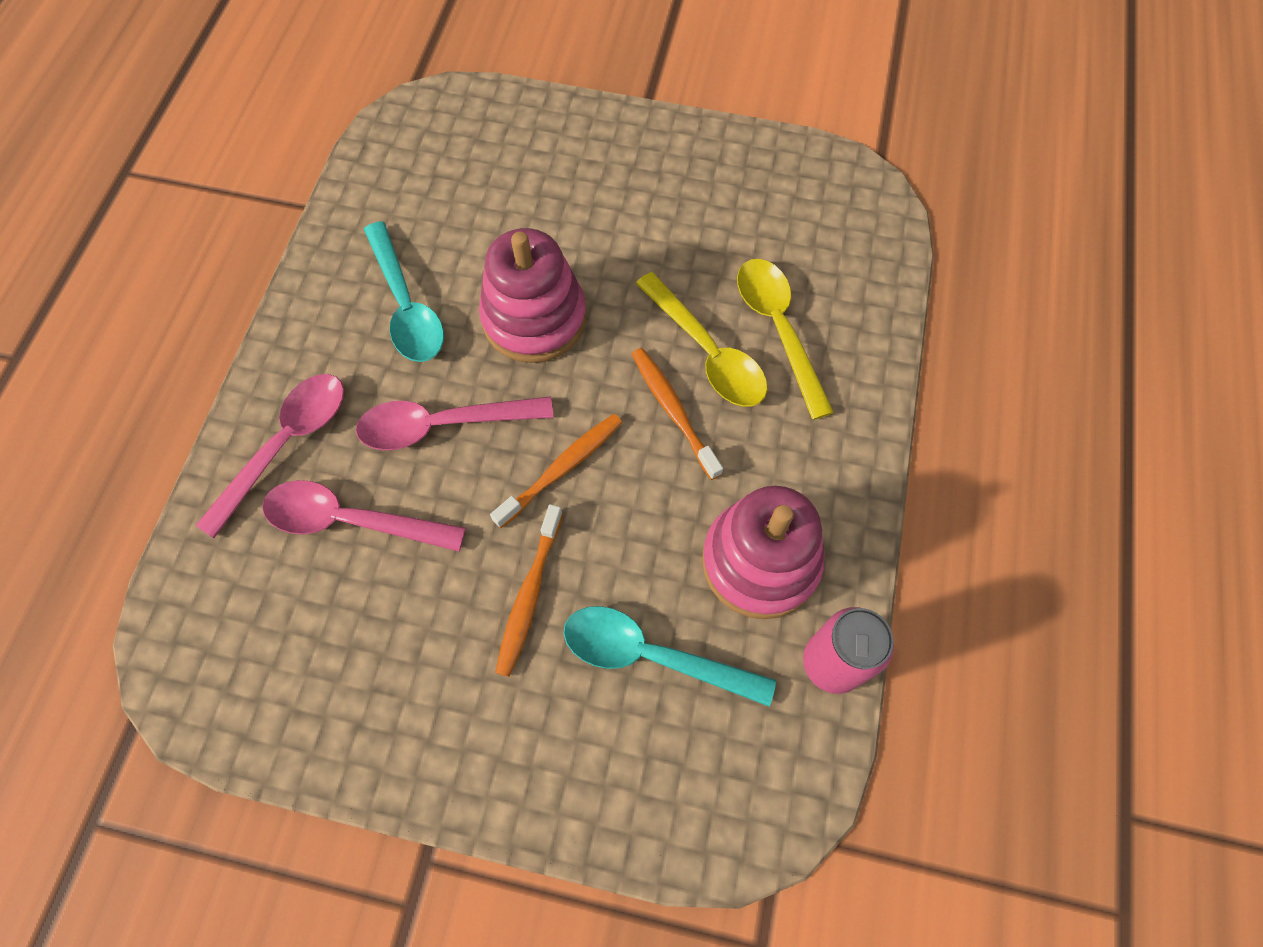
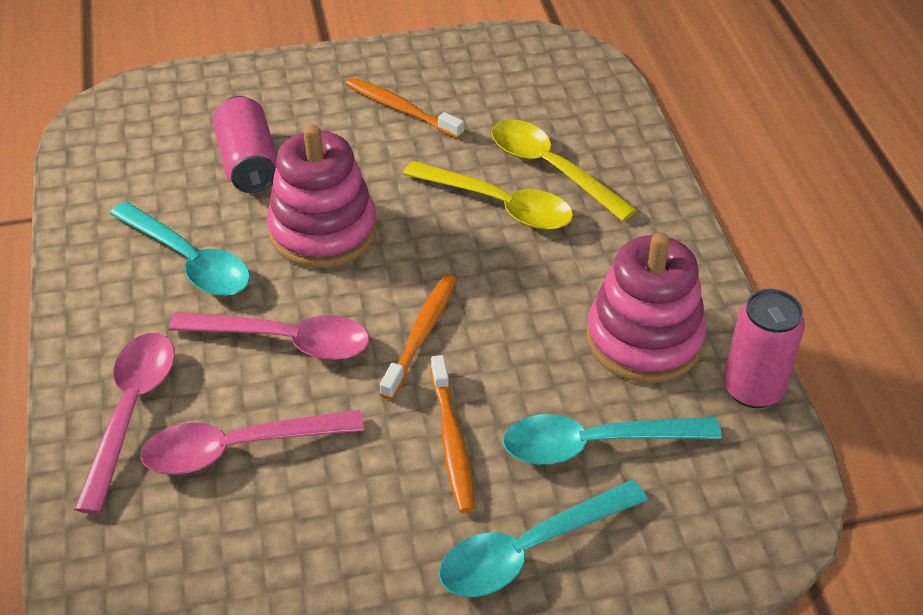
camera: 25 degrees left, 20 degrees down
pink spoon [356,396,554,450] -> pink spoon turned 135 degrees counterclockwise [169,312,369,360]
orange toothbrush [632,348,723,480] -> orange toothbrush moved to [346,78,464,139]
none -> pink can [213,96,277,193]
none -> turquoise spoon [439,480,648,597]

